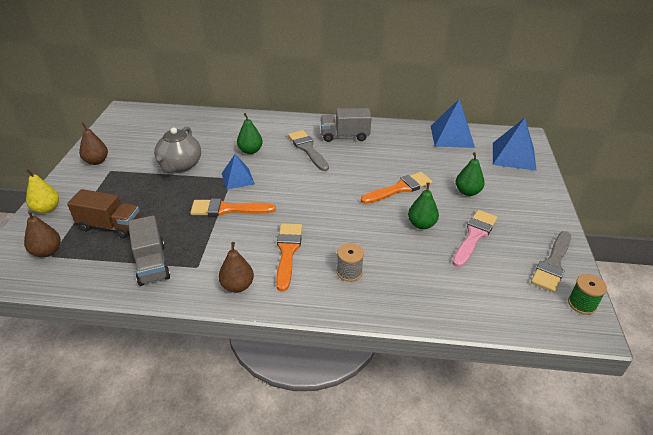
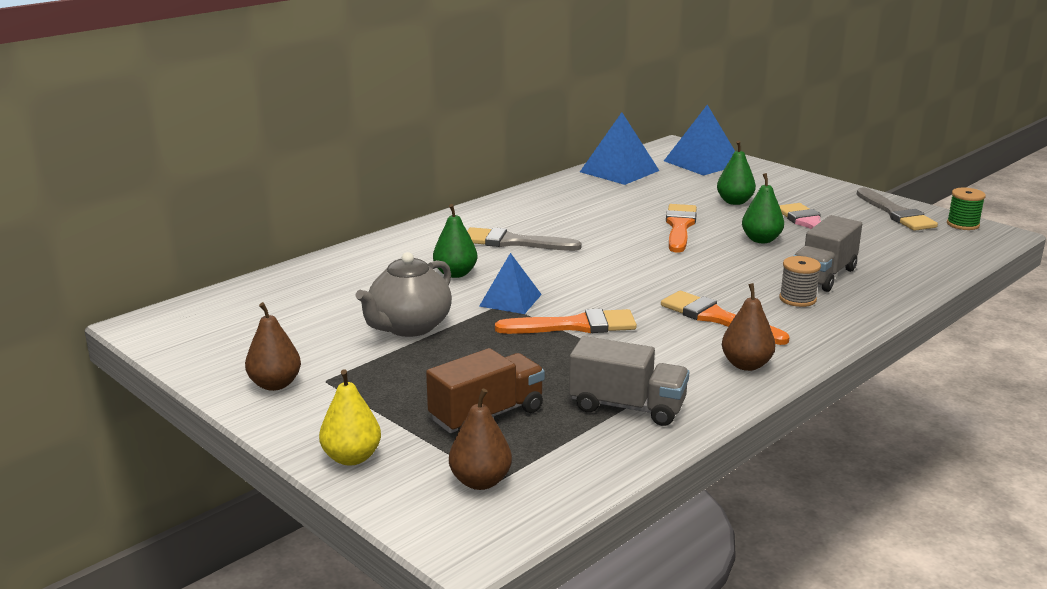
camera: 50 degrees left, 15 degrees down
grey teapot [154,127,201,173] -> grey teapot turned 75 degrees clockwise [355,252,452,337]
orange brush [190,199,276,216] -> orange brush turned 135 degrees counterclockwise [495,309,637,334]
grey truck [321,108,372,142] -> grey truck moved to [794,215,862,292]

